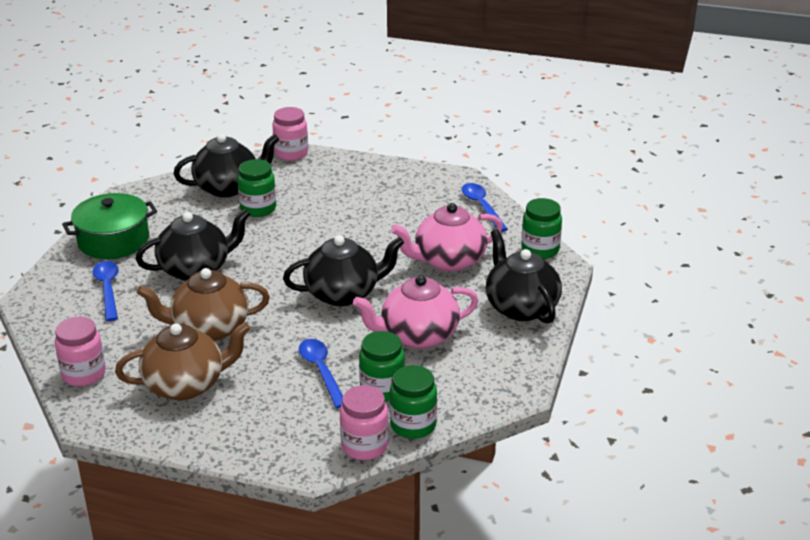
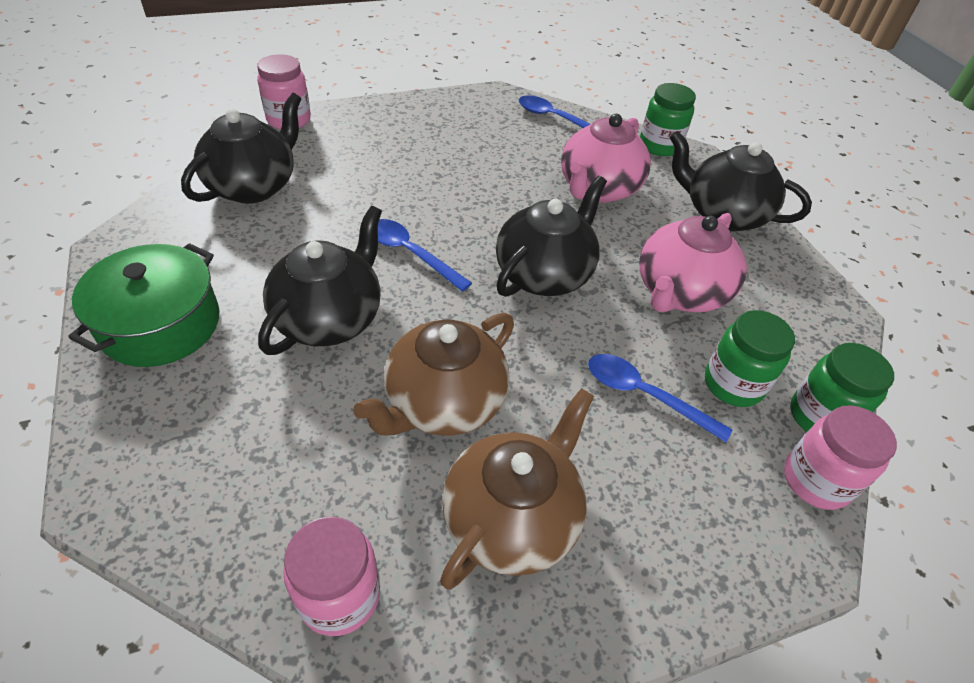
camera: 40 degrees left, 15 degrees up
blue spoon [93,261,119,321] -> blue spoon moved to [378,219,472,292]
green jar [237,159,276,217] -> none

